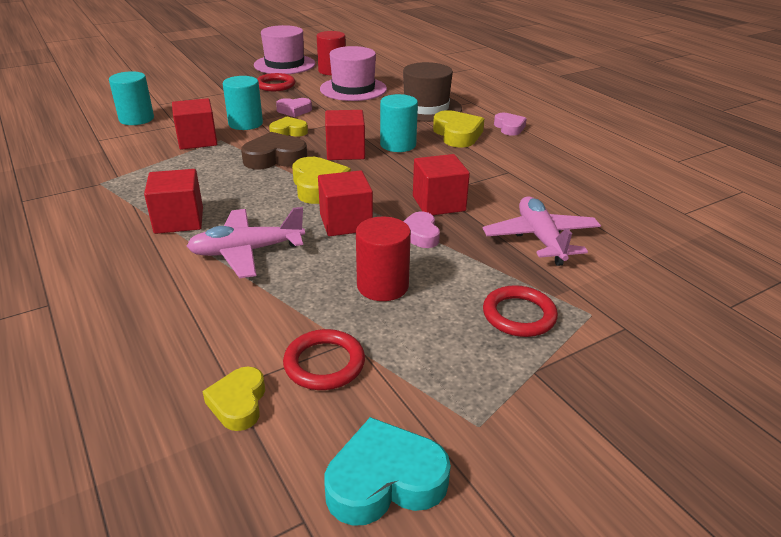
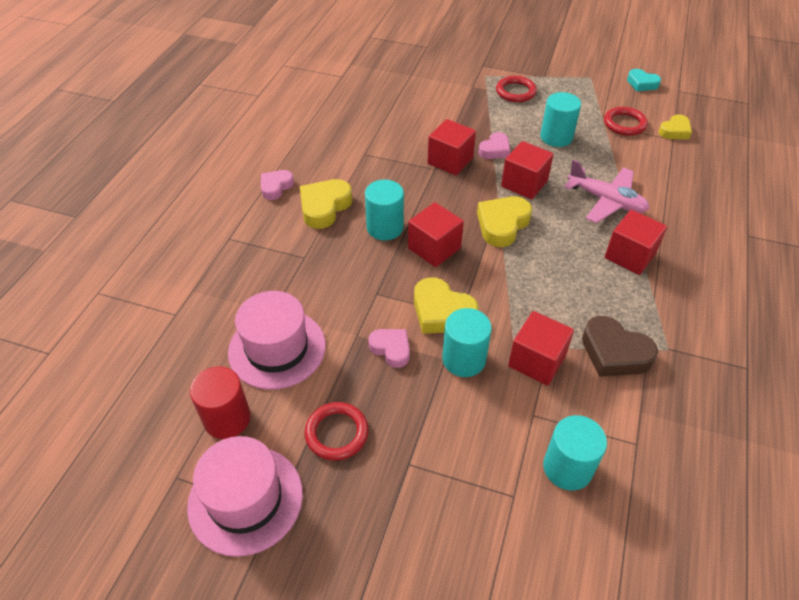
camera: 130 degrees left, 15 degrees up
brown heart [241,132,307,169] -> brown heart moved to [582,316,658,377]
yellow heart [269,116,308,137] -> yellow heart [414,277,478,334], size x1.56
turquoise heart [324,417,451,526] -> turquoise heart [627,69,661,91], size x0.64
red cylinder [356,217,411,301] -> turquoise cylinder [540,92,581,147]
brown hat [403,62,462,122] -> none
pink plane [483,196,601,266] -> none

